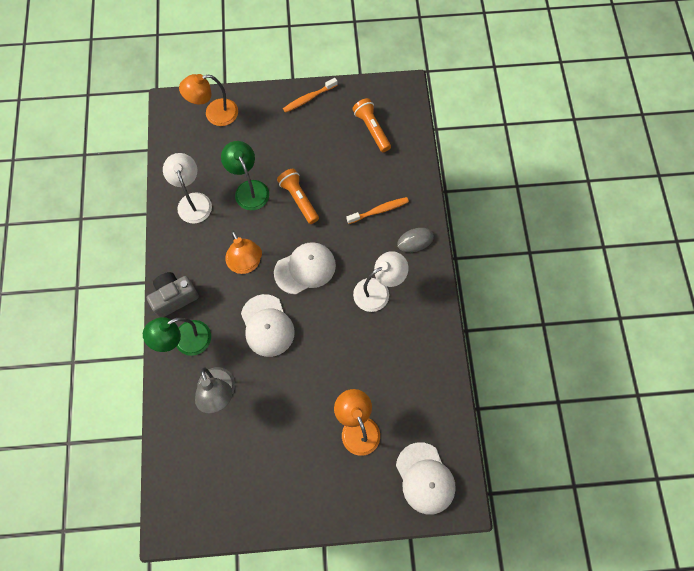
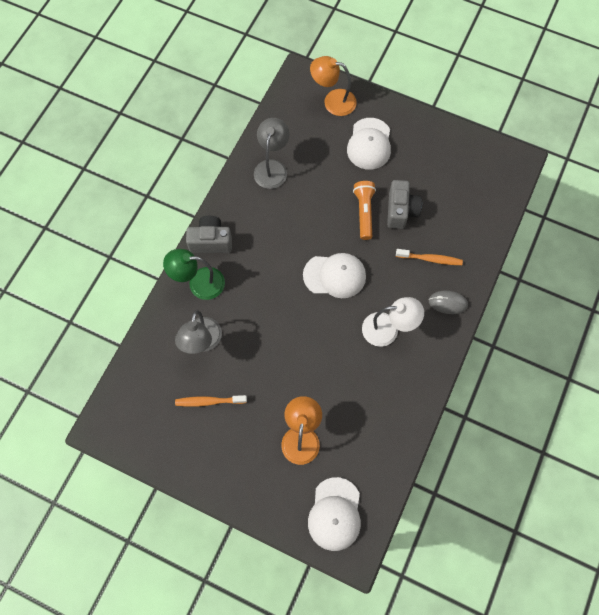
camera: 30 degrees right, 0 degrees up
white lamp [163,153,212,224] -> grey lamp [254,118,290,189]
green lamp [221,141,269,210] -> none
orange lamp [225,230,262,274] -> none
white cap [241,294,295,357] -> white cap moved to [347,118,391,170]
orange toothbrush [283,78,338,113] -> orange toothbrush moved to [175,395,247,407]
orange flashlight [352,98,391,152] -> none
none -> grey camera [387,180,422,229]

